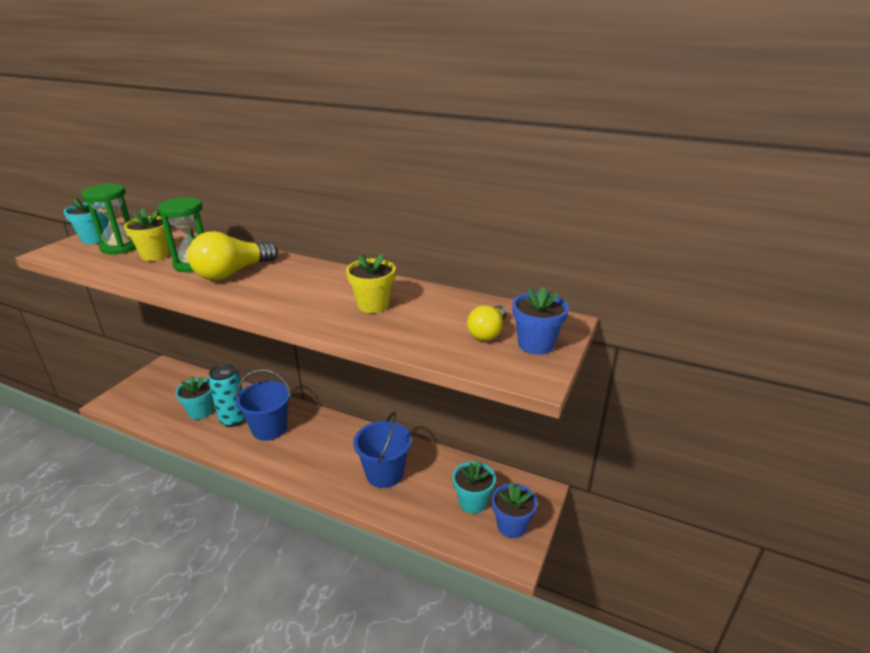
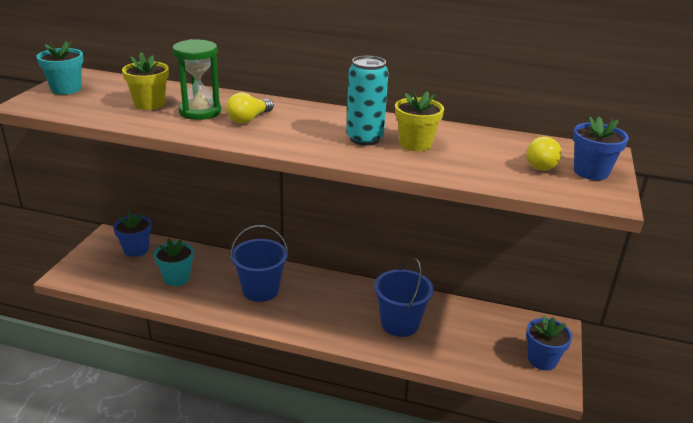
camera: 10 degrees left, 0 degrees up
green hourglass [81,184,136,254] -> none
yellow light bulb [188,231,278,281] -> yellow light bulb [226,92,274,124], size x0.61
turquoise can [208,364,245,427] -> turquoise can moved to [346,56,388,145]
turquoise flower pot [453,460,496,514] -> none
none -> blue flower pot [113,211,152,257]

